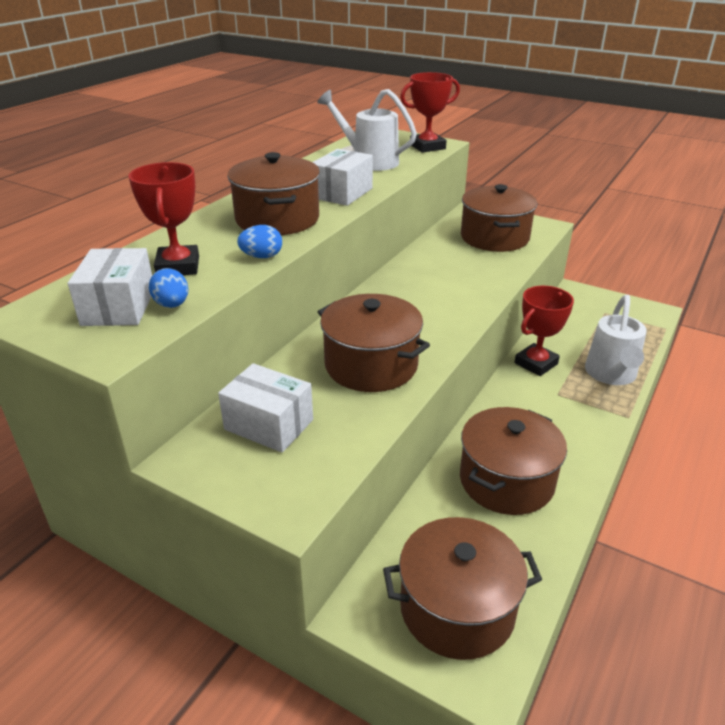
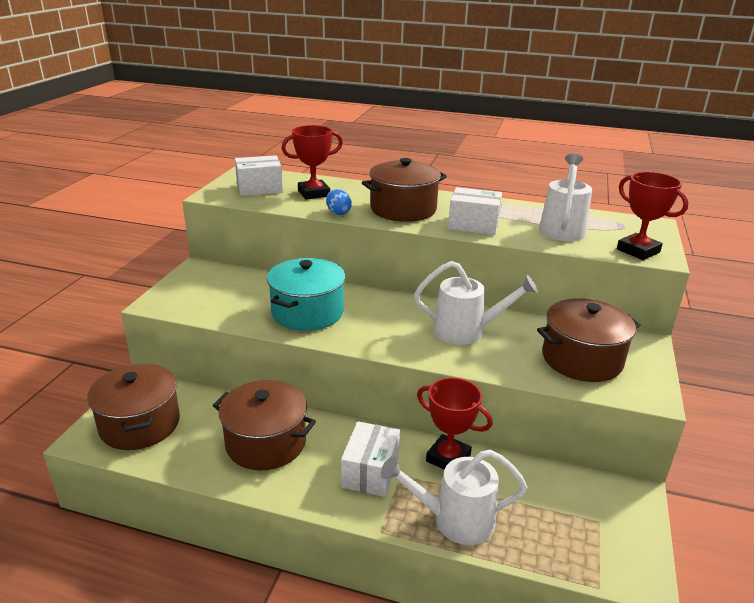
camera: 75 degrees right, 5 degrees down
blue egg [149,268,188,308] -> none
white box [218,363,313,453] -> white box moved to [341,421,400,497]
brown pot [318,294,430,392] -> turquoise pot [267,258,346,331]
none -> white watering can [414,261,538,345]

